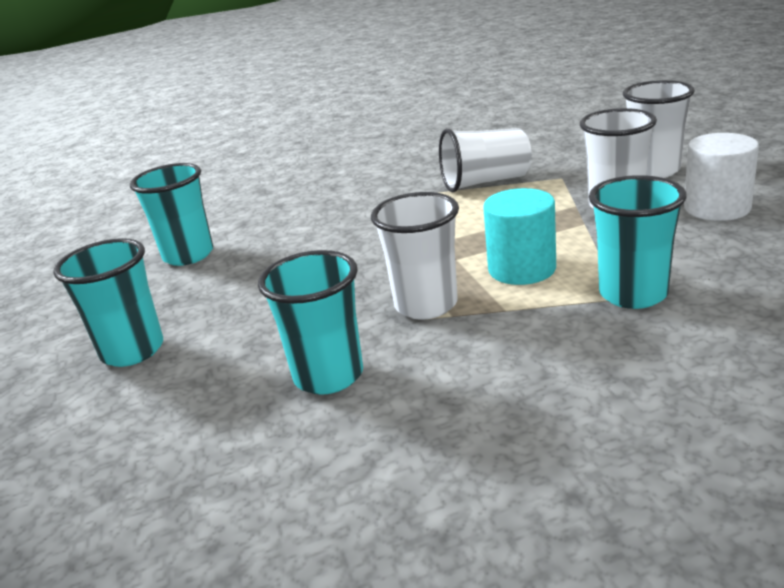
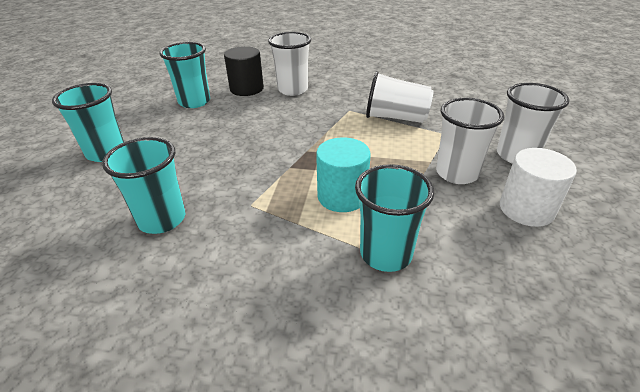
camera: 25 degrees right, 10 degrees up
white cup [371,192,459,319] -> white cup moved to [268,32,311,96]
none -> black cylinder [224,46,264,96]

